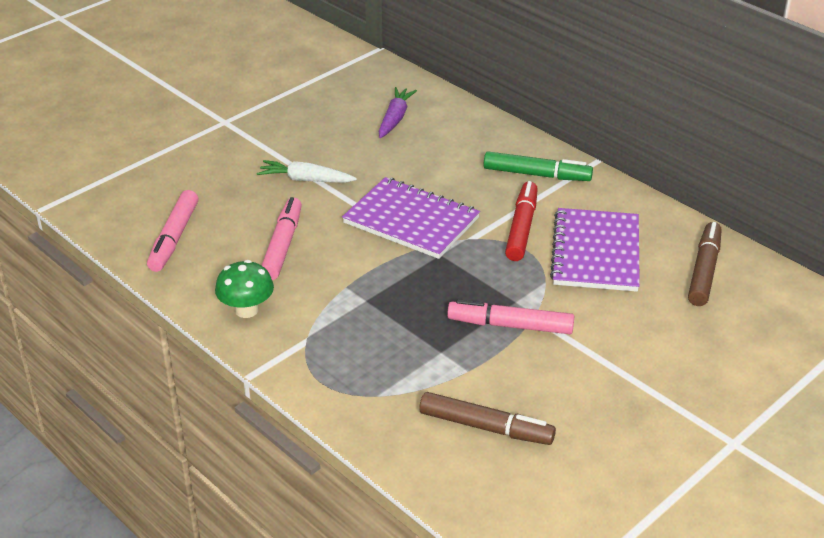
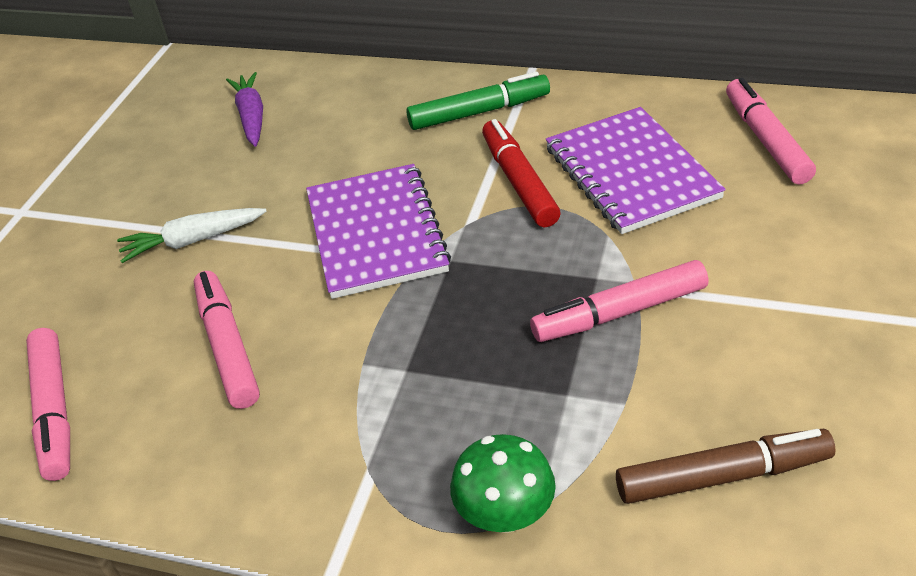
camera: 25 degrees left, 5 degrees up
green mushroom [215,260,274,318] -> green mushroom moved to [450,434,556,533]
purple notebook [342,177,480,259] -> purple notebook turned 75 degrees clockwise [306,164,451,299]
brown marker [688,222,722,306] -> pink marker [726,78,816,184]

